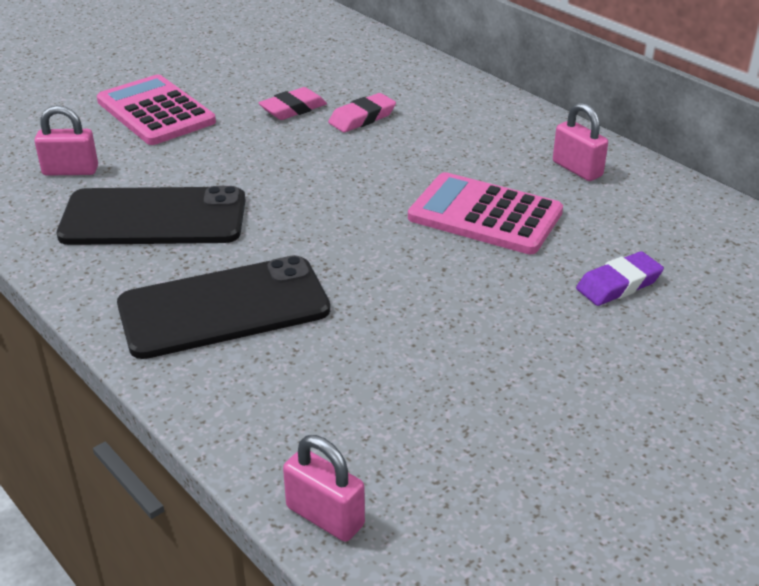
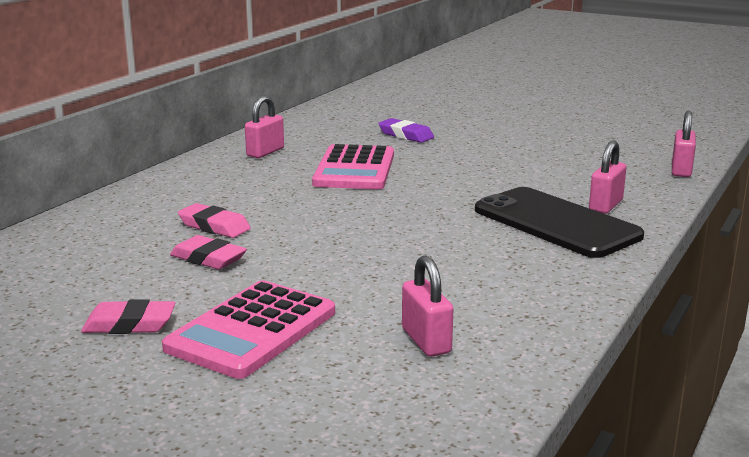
camera: 110 degrees left, 15 degrees down
black phone [57,186,246,245] -> none
none -> pink eraser [81,299,175,334]
none -> pink padlock [589,141,627,214]

